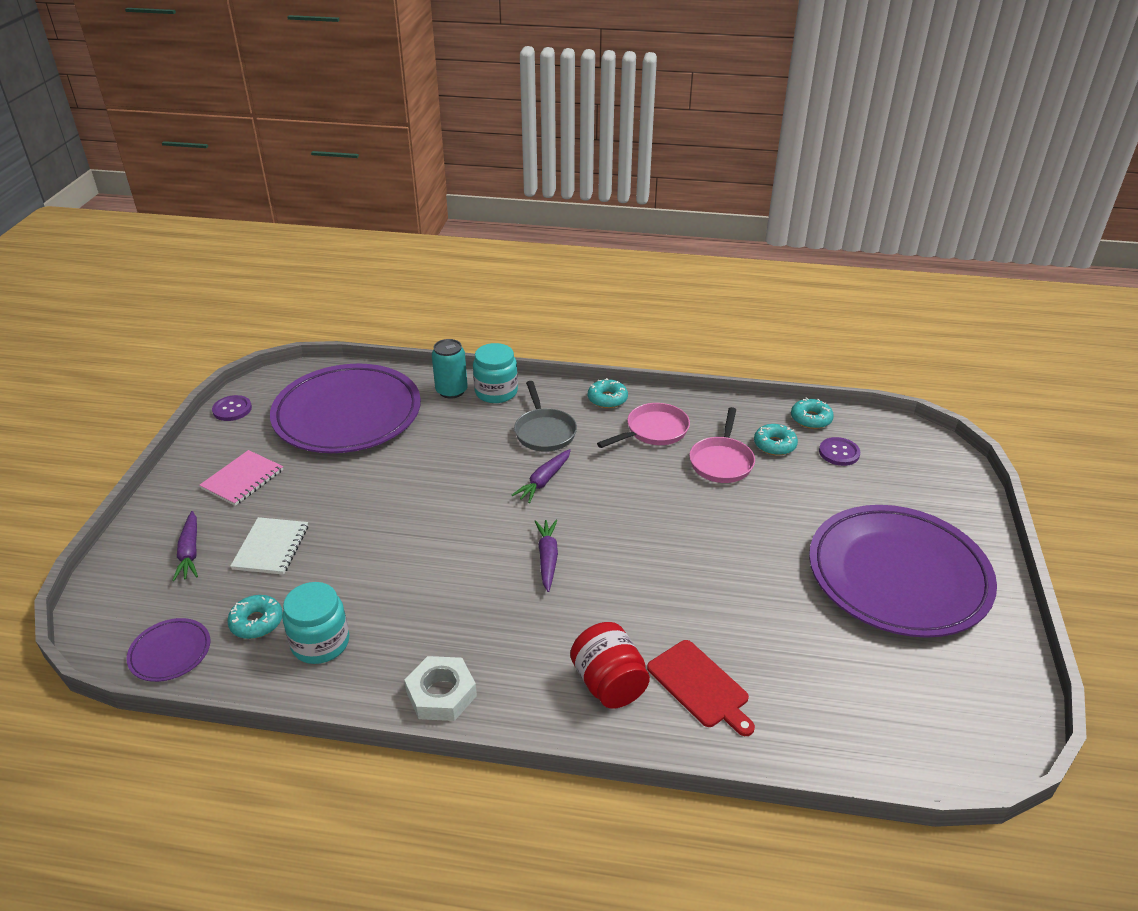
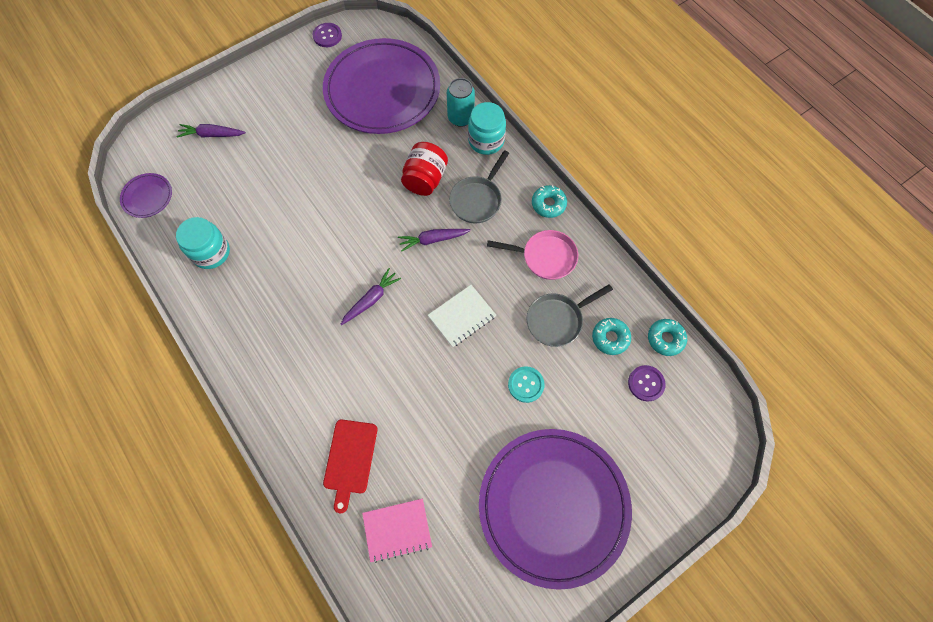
camera: 45 degrees right, 30 degrees up
purple carrot [172,511,198,581] -> purple carrot turned 60 degrees clockwise [177,124,246,138]
pink notebook [199,450,283,506] -> pink notebook moved to [362,499,432,563]
turquoise donut [227,595,283,639] -> none
white notebook [230,517,308,575] -> white notebook moved to [428,285,496,347]
white nut [404,656,477,721] -> none
red jar [570,622,650,709] -> red jar moved to [401,142,448,196]
pink pan [689,407,755,483] -> grey pan [527,284,613,347]
none -> turquoise button [508,366,545,403]

